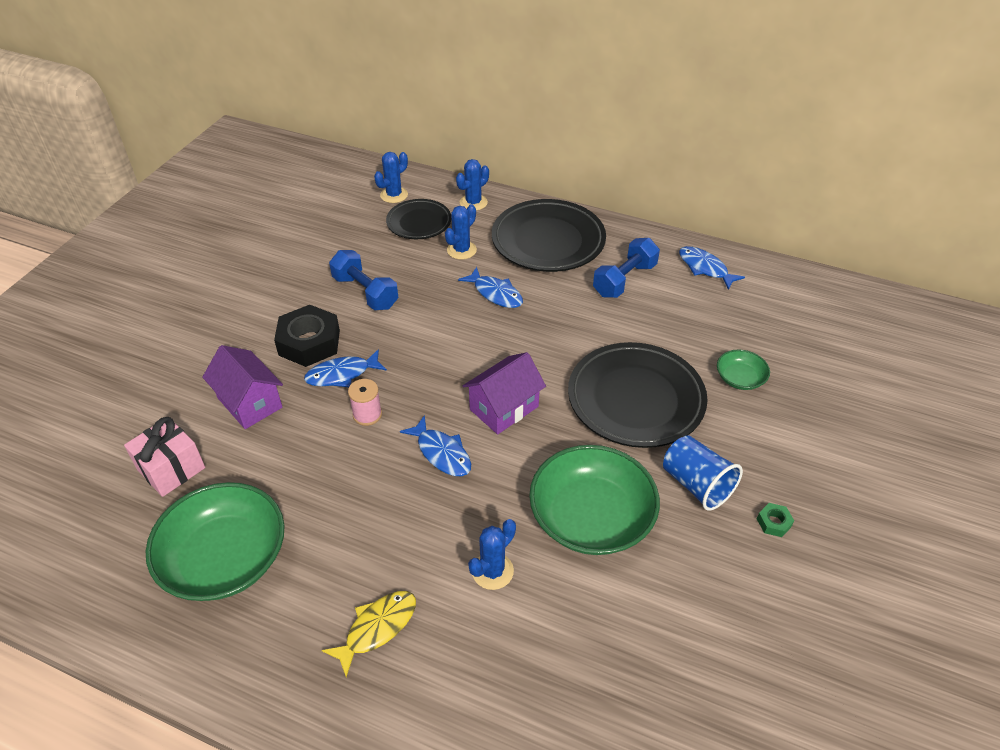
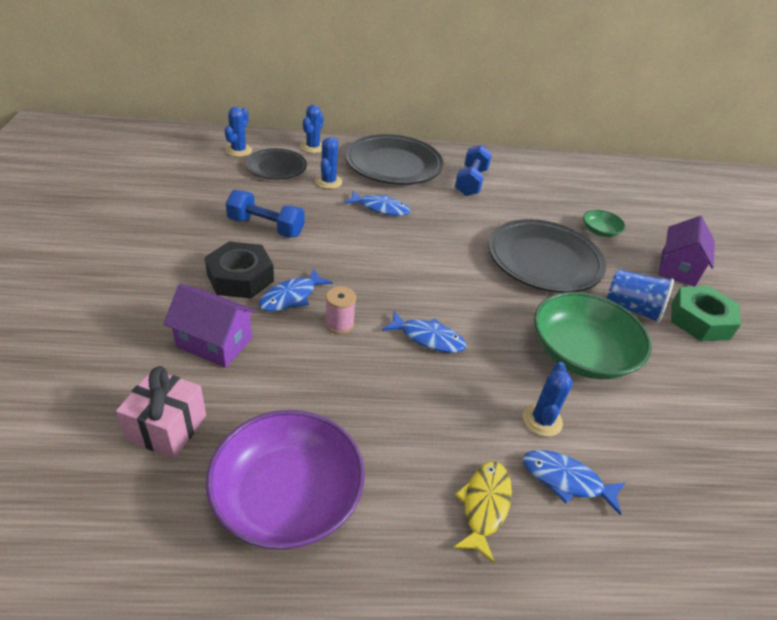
camera: 30 degrees left, 5 degrees down
green bowl [145,482,285,601] -> purple bowl [206,410,365,550]
purple house [463,352,546,434] -> purple house moved to [658,216,715,286]
blue fish [679,246,745,290] -> blue fish moved to [523,450,625,515]
green nut [757,503,794,537] -> green nut [671,286,741,342], size x2.33

